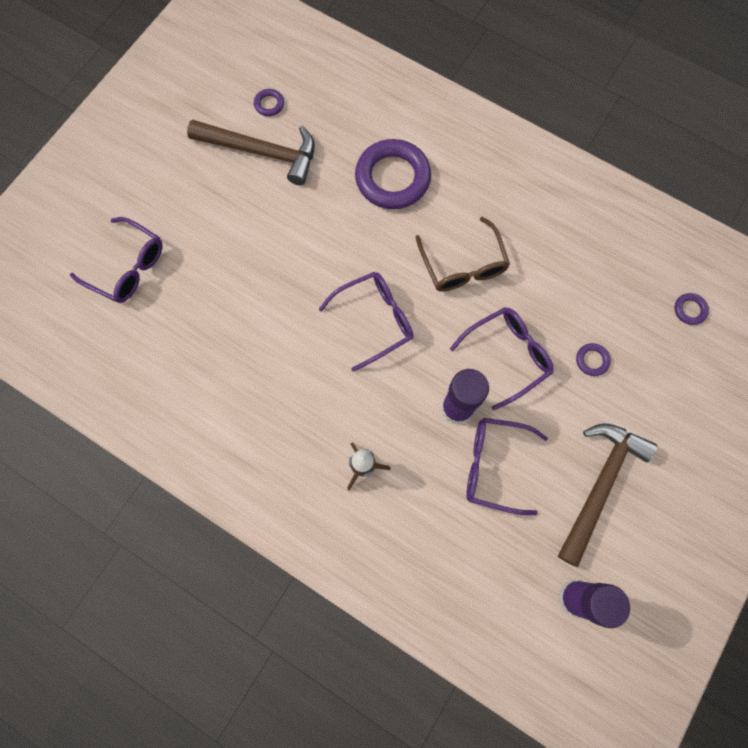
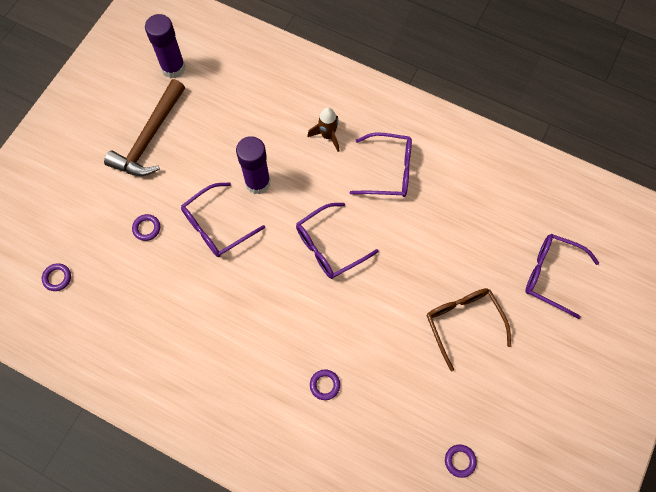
camera: 175 degrees right, 5 degrees down
brown hammer [187,120,315,185] -> none
purple ring [355,139,431,209] -> purple ring [310,369,340,400], size x0.42
brown glasses [415,217,510,292] -> brown glasses moved to [426,288,511,372]
purple glasses [466,418,548,515] -> purple glasses moved to [350,133,412,197]

